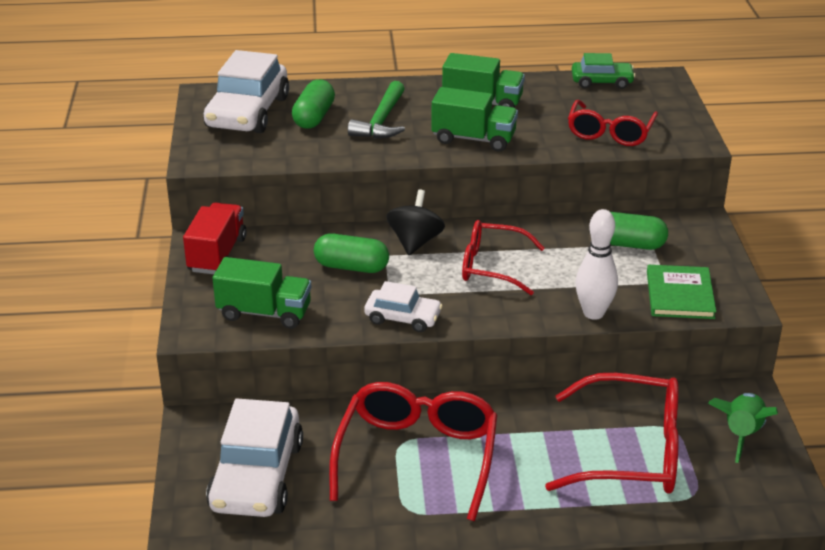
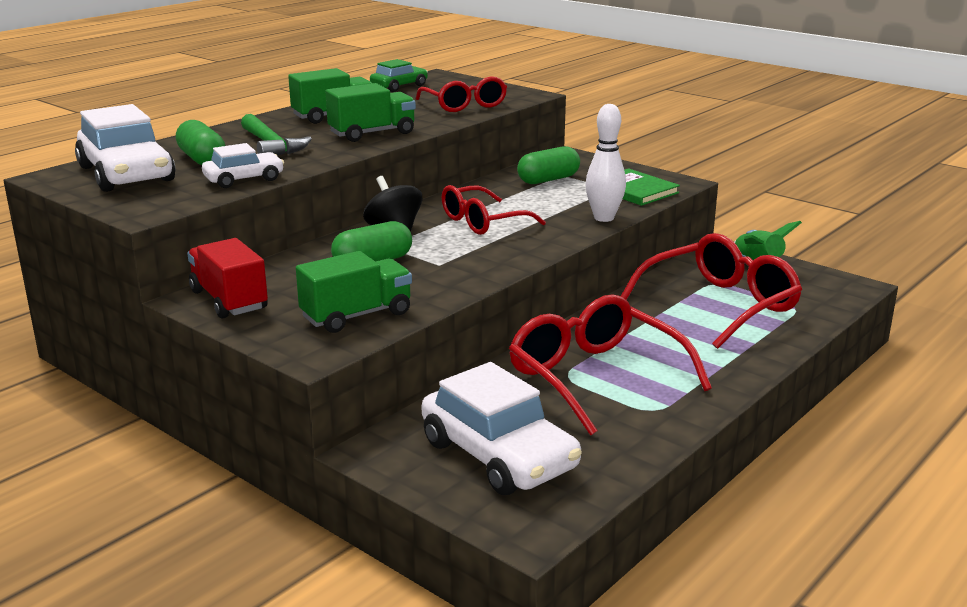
camera: 45 degrees left, 10 degrees down
white car [364,281,443,332] -> white car moved to [202,143,284,188]

